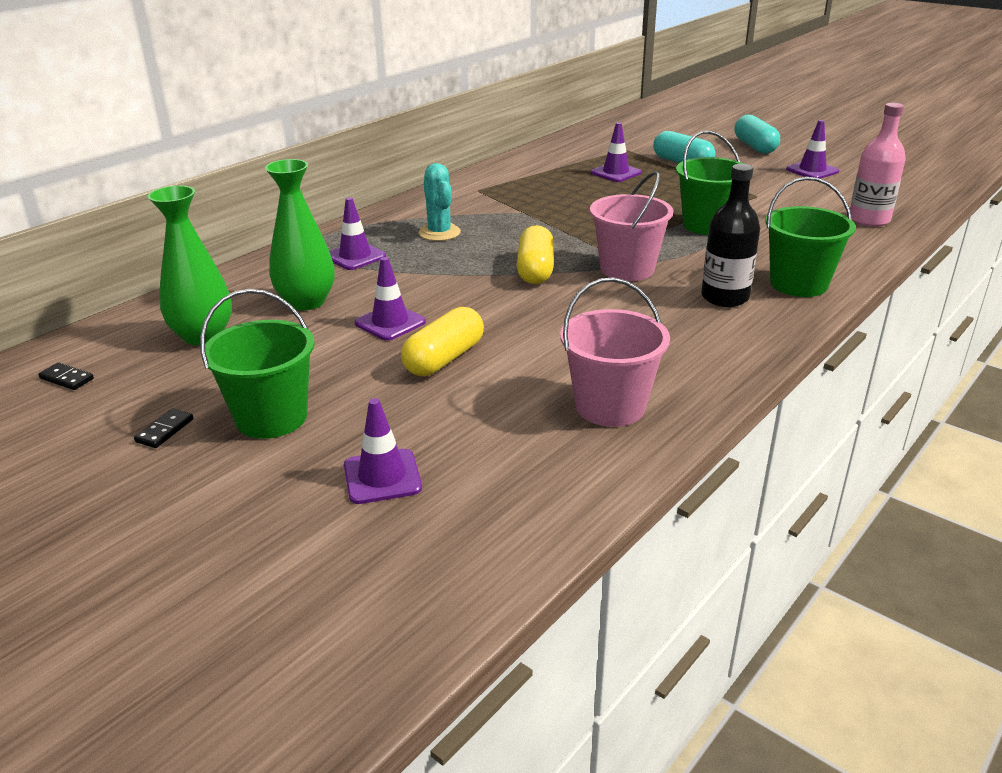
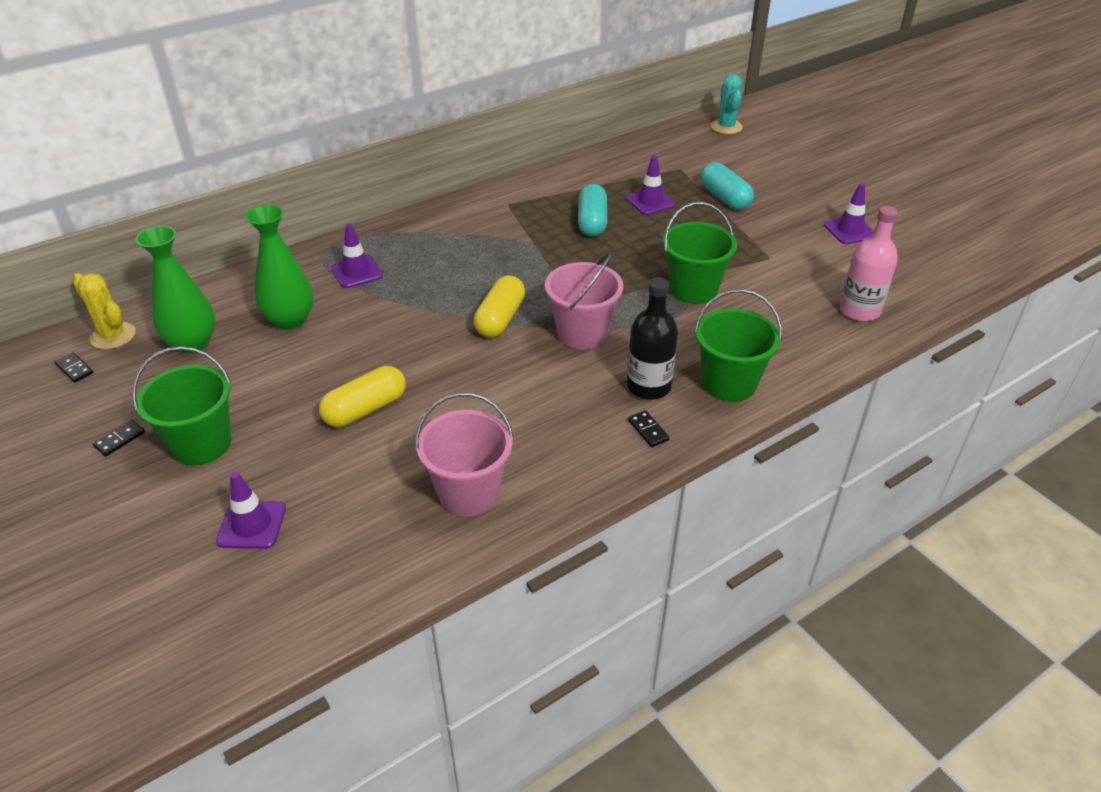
camera: 15 degrees right, 10 degrees up
purple traffic cone [355,257,426,341] -> none
turquoise cactus [419,163,461,241] -> turquoise cactus moved to [711,74,743,134]
turquoise capsule [735,115,780,154] -> turquoise capsule moved to [578,184,608,237]
none -> yellow cactus [72,273,136,349]
none -> black domino [628,411,670,447]

